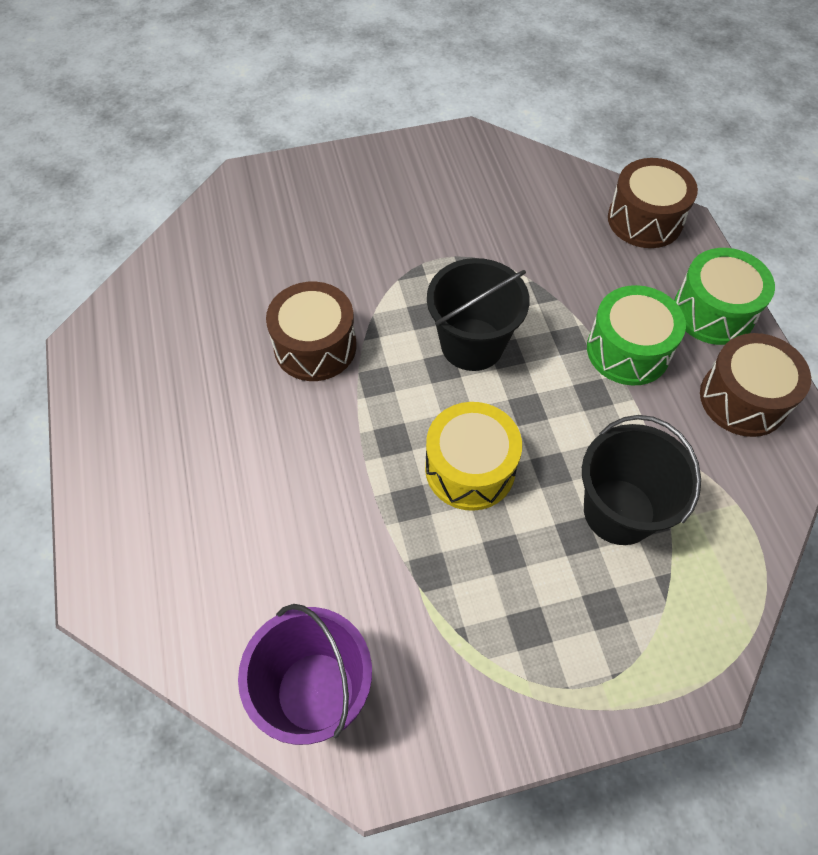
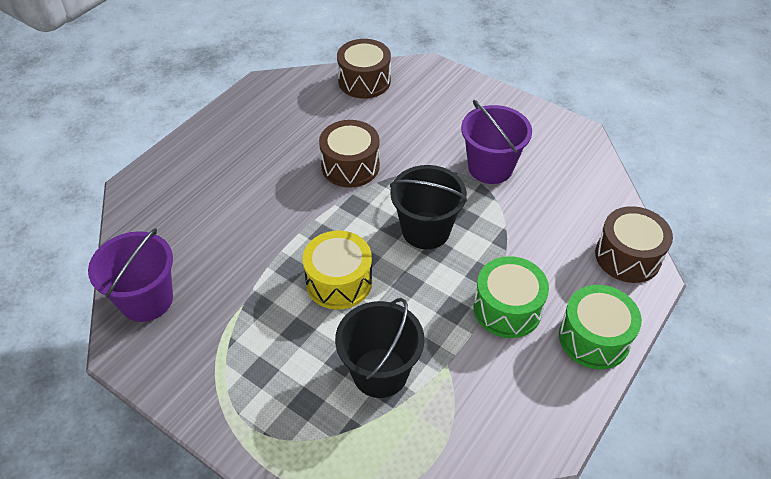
camera: 50 degrees right, 10 degrees down
brown drum [700,333,811,437] -> brown drum moved to [337,39,391,99]
none -> purple bucket [461,100,532,184]

